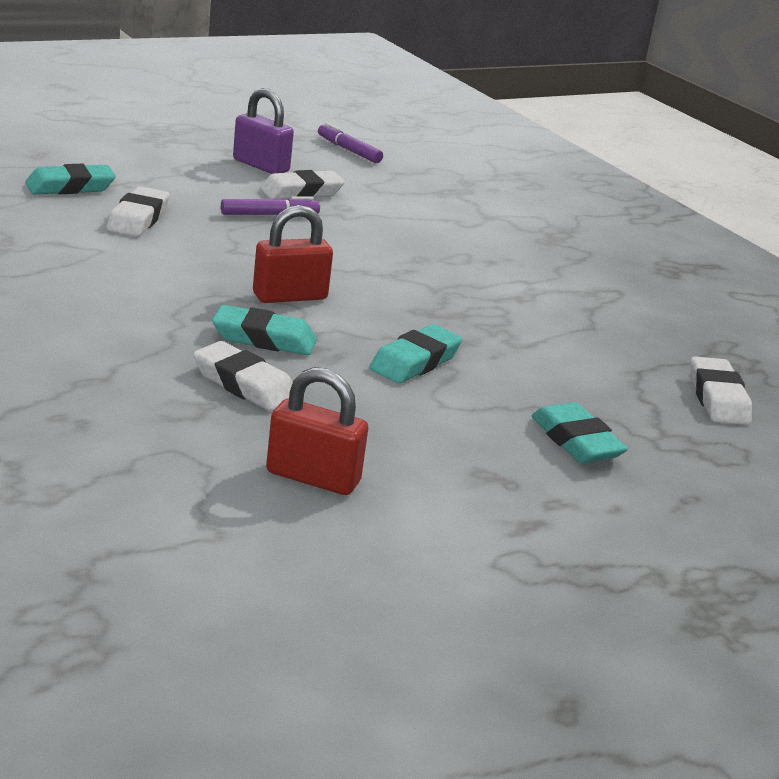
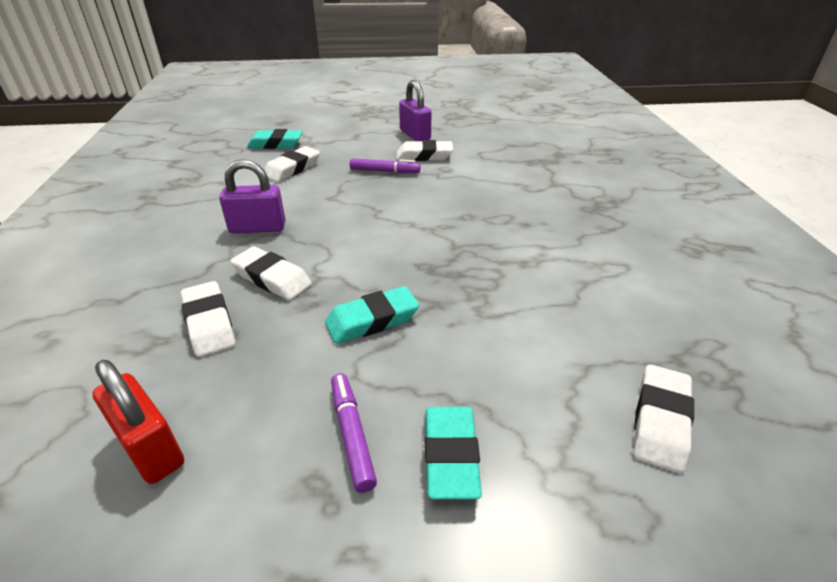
camera: 30 degrees right, 10 degrees up
turquoise eraser [212,305,317,355] -> white eraser [230,247,312,300]
red padlock [253,205,333,303] -> none
purple marker [318,123,383,163] -> purple marker moved to [331,373,377,493]
none -> purple padlock [219,159,285,233]

